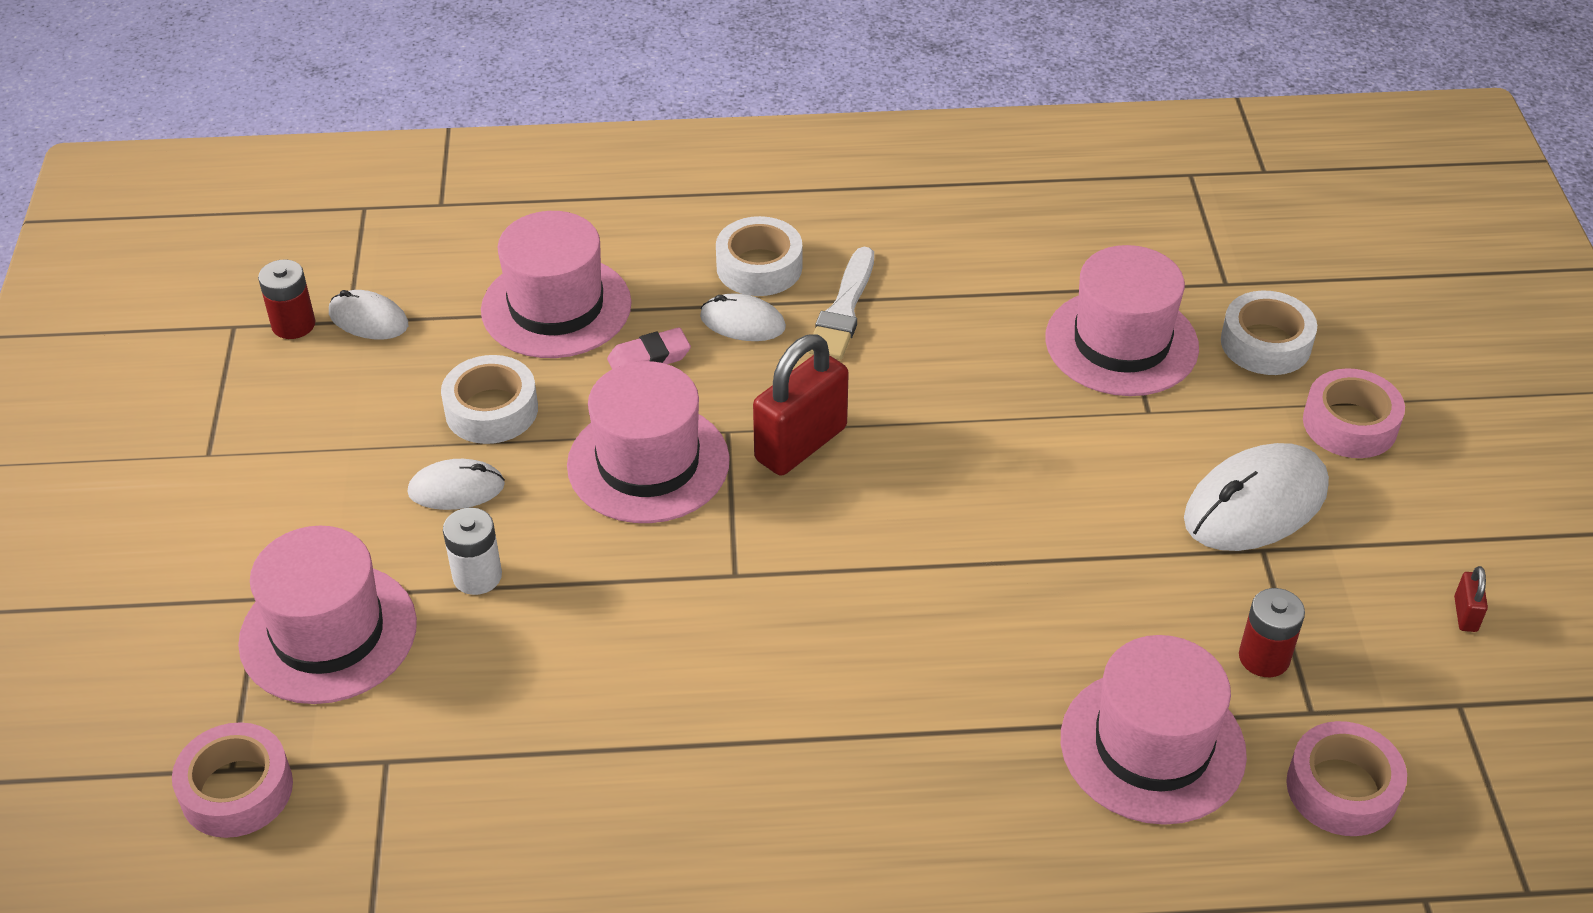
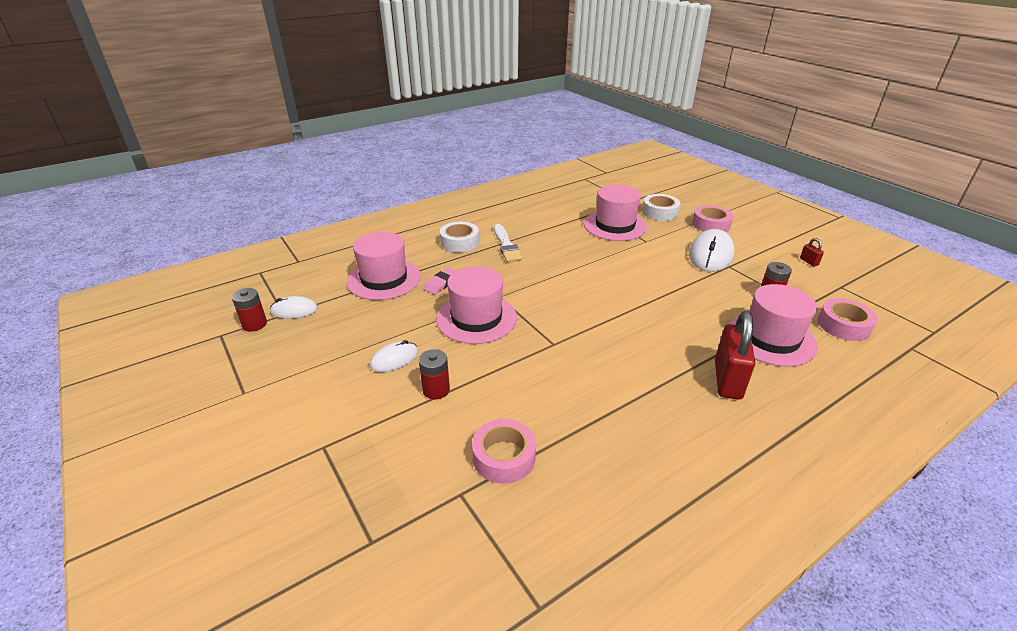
camera: 30 degrees left, 10 degrees down
pink tape [172,722,293,838] -> pink tape moved to [472,419,536,484]
pink hat [238,526,417,704] -> none
white tape [441,355,538,444] -> none
white battery [443,508,502,595] -> red battery [419,349,450,399]
white mouse [700,293,786,341] -> none
red padlock [753,334,849,476] -> red padlock moved to [715,311,755,400]

